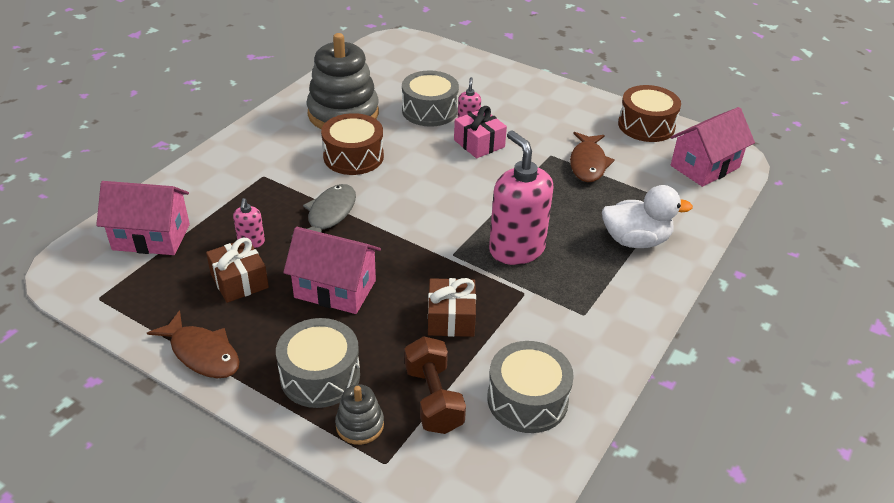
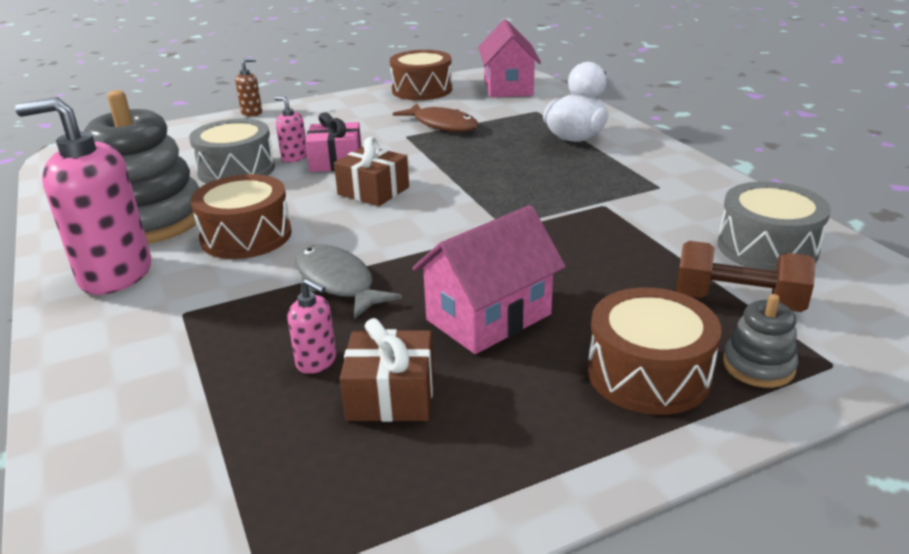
camera: 55 degrees left, 10 degrees down
pink house [96,181,190,255] -> none
brown fish [147,310,240,378] -> none
grey drum [276,318,360,408] -> brown drum [588,287,722,415]
brown gift [428,278,476,337] -> brown gift moved to [334,137,409,206]
pink soap dispenser [489,130,554,265] -> pink soap dispenser moved to [15,97,151,295]
none -> brown soap dispenser [235,58,262,117]

